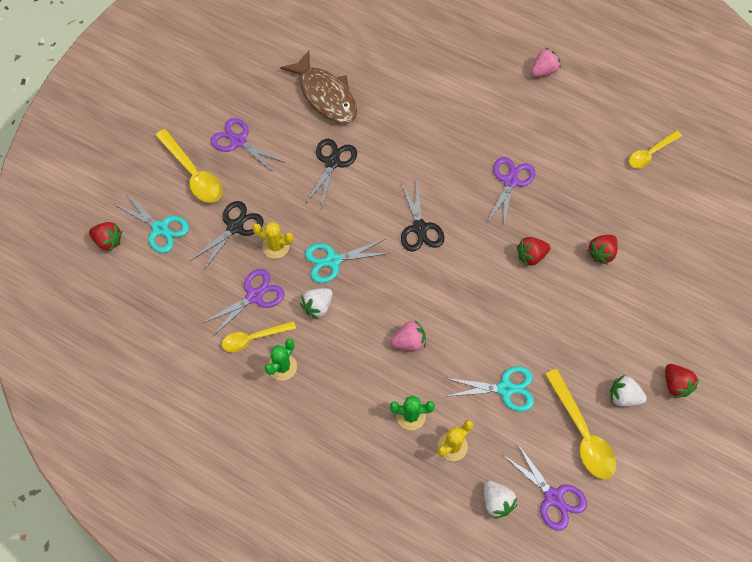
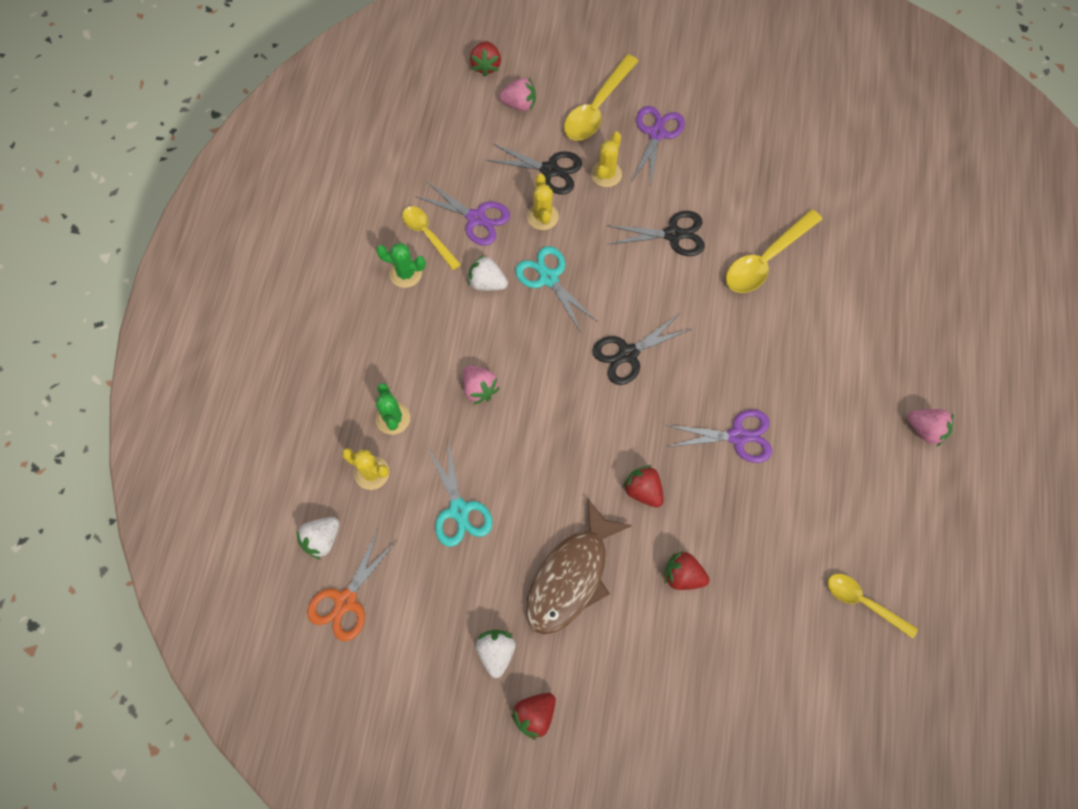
camera: 70 degrees right, 5 degrees up
turquoise scissors [115,192,189,253] -> pink strawberry [499,78,536,111]
brown fish [280,51,357,124] -> brown fish moved to [526,499,632,635]
purple scissors [503,443,587,531] -> orange scissors [307,530,396,641]
yellow spoon [545,369,617,479] -> yellow spoon moved to [726,209,822,293]
none -> yellow cactus [591,132,622,187]

